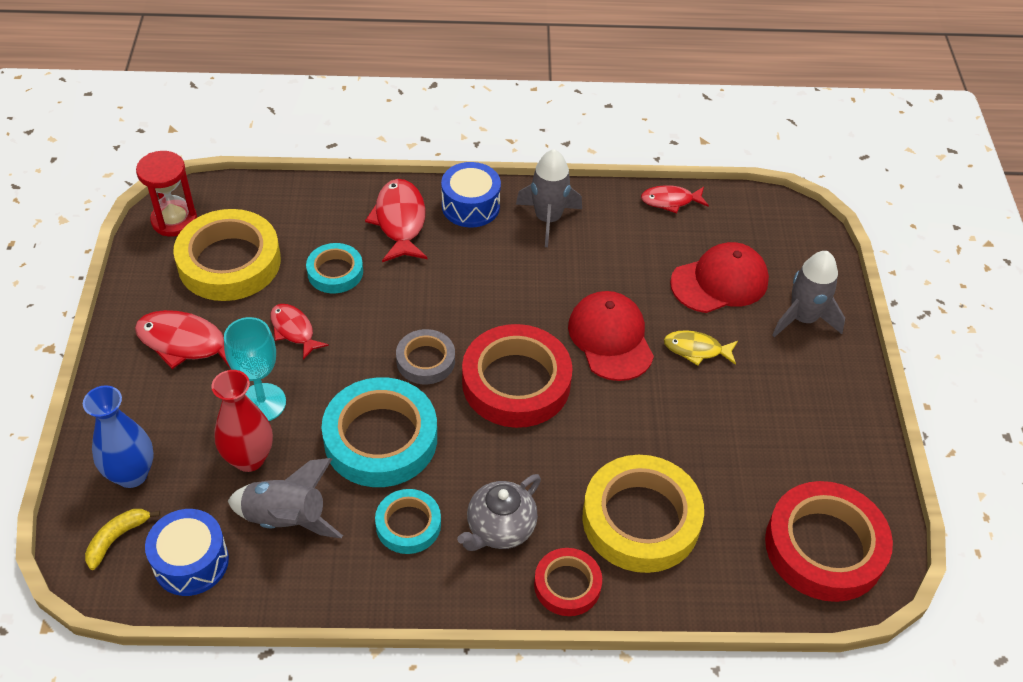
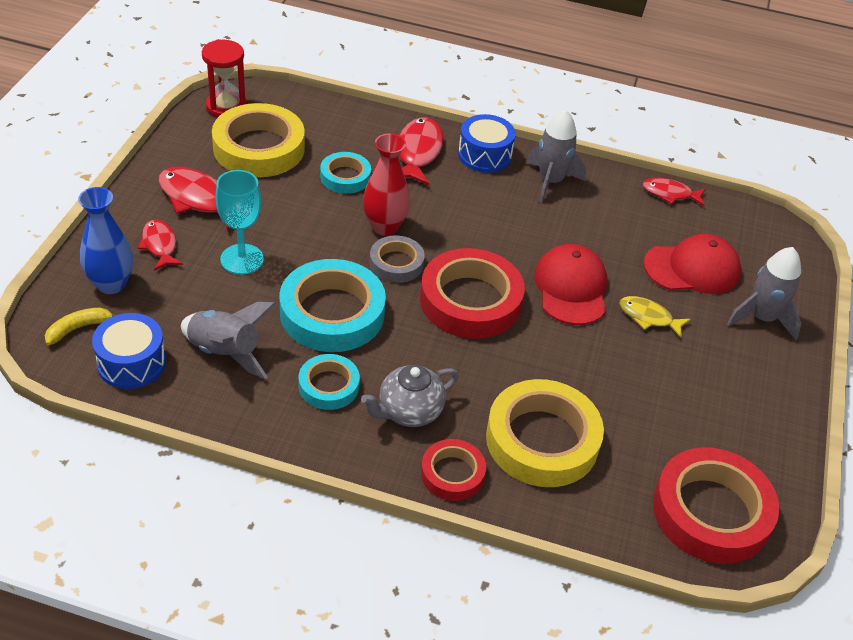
camera: 15 degrees right, 5 degrees down
red vase [211,370,273,472] -> red vase moved to [363,134,410,236]
red fish [270,304,329,360] -> red fish moved to [138,220,183,271]

